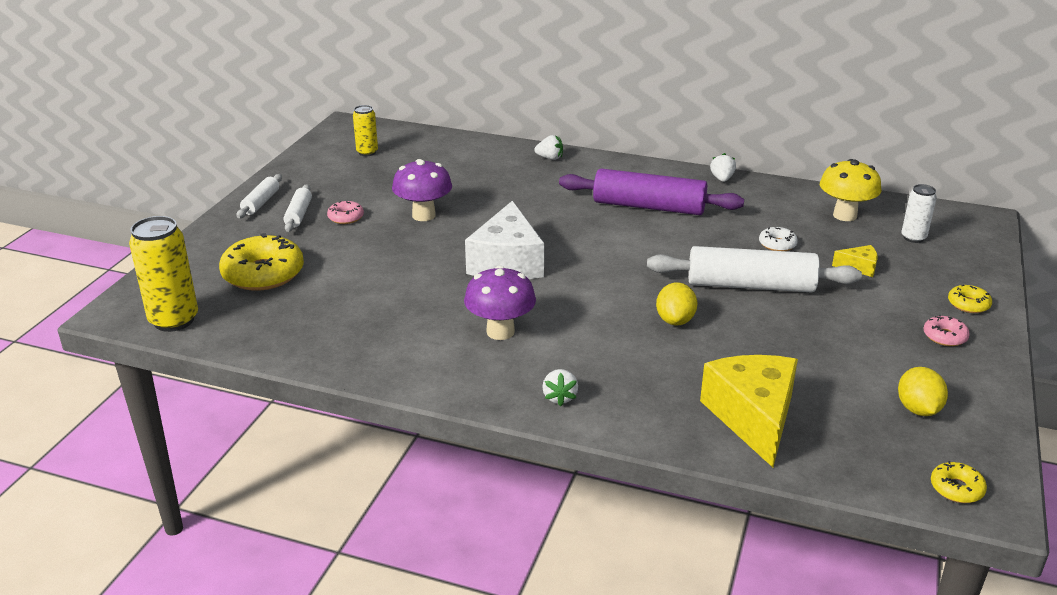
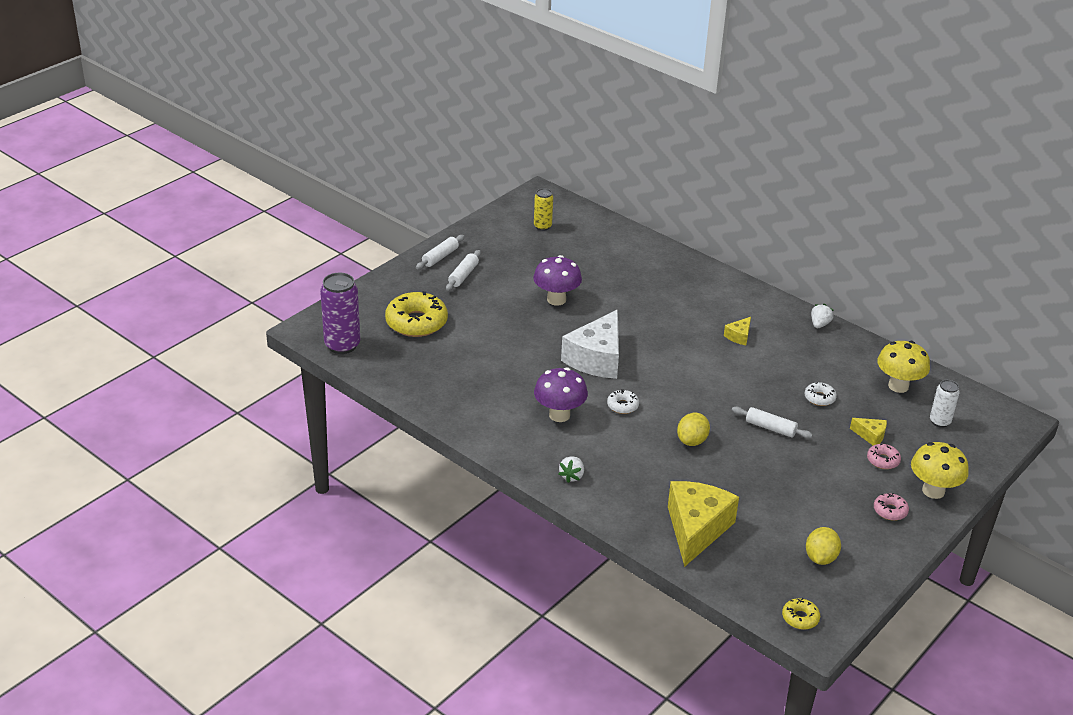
camera: 20 degrees right, 5 degrees up
yellow can [129,216,198,332] -> purple can [320,273,360,354]
pink donut [327,201,364,224] -> pink donut moved to [867,444,901,469]
white strawberry [534,135,563,160] -> none
purple rolling pin [559,168,744,215] -> yellow cheese [724,317,751,345]
white rolling pin [647,246,862,292] -> white rolling pin [732,407,813,438], size x0.50
yellow donut [948,285,992,313] -> yellow mushroom [911,442,969,499]
none -> white donut [607,389,639,414]

